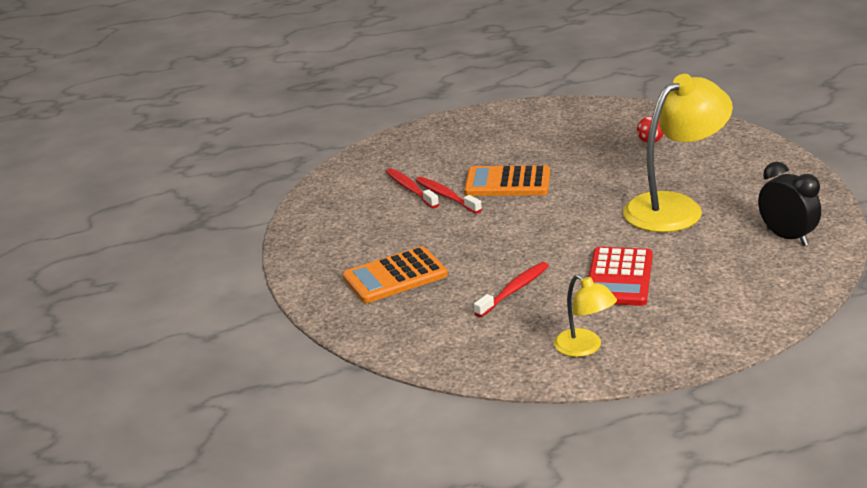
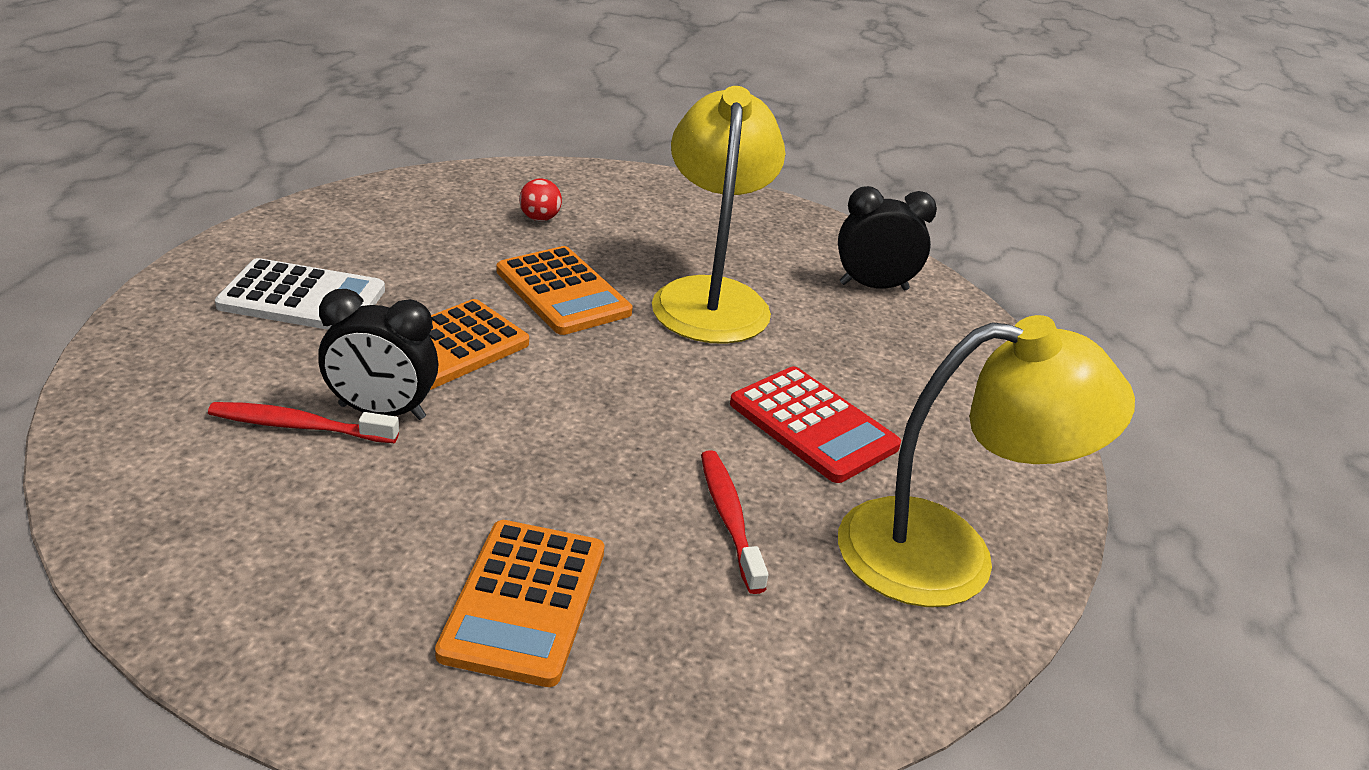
camera: 60 degrees left, 5 degrees up
red toothbrush [415,177,482,214] -> black clock [318,289,438,420]
yellow lamp [554,274,617,357] -> yellow lamp [838,315,1135,607], size x1.93
none -> white calculator [215,258,385,330]
none -> orange calculator [497,246,633,335]

